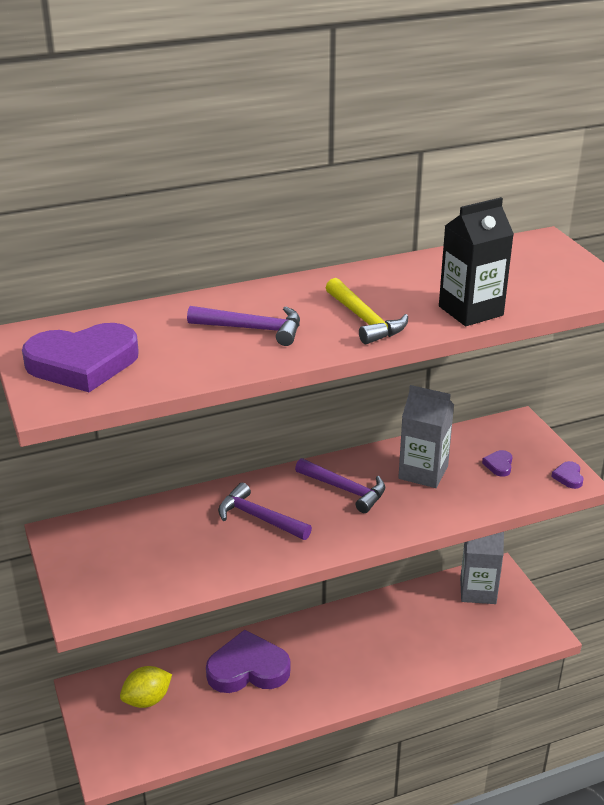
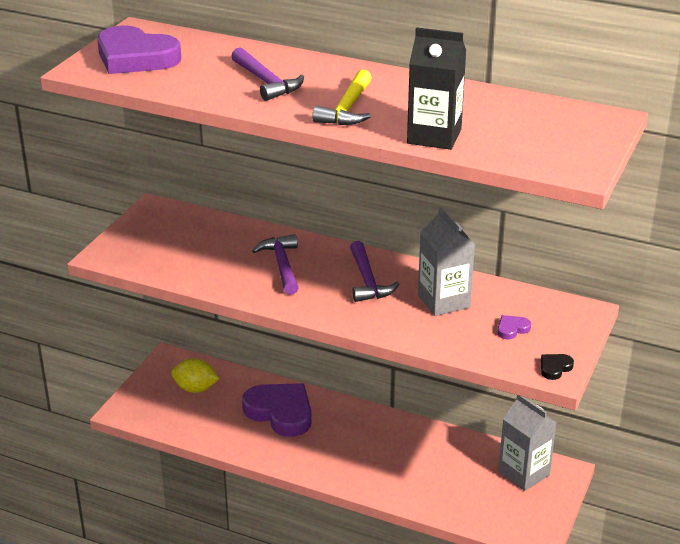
camera: 45 degrees right, 0 degrees up
purple heart [551,461,583,489] -> black heart [541,354,574,380]

